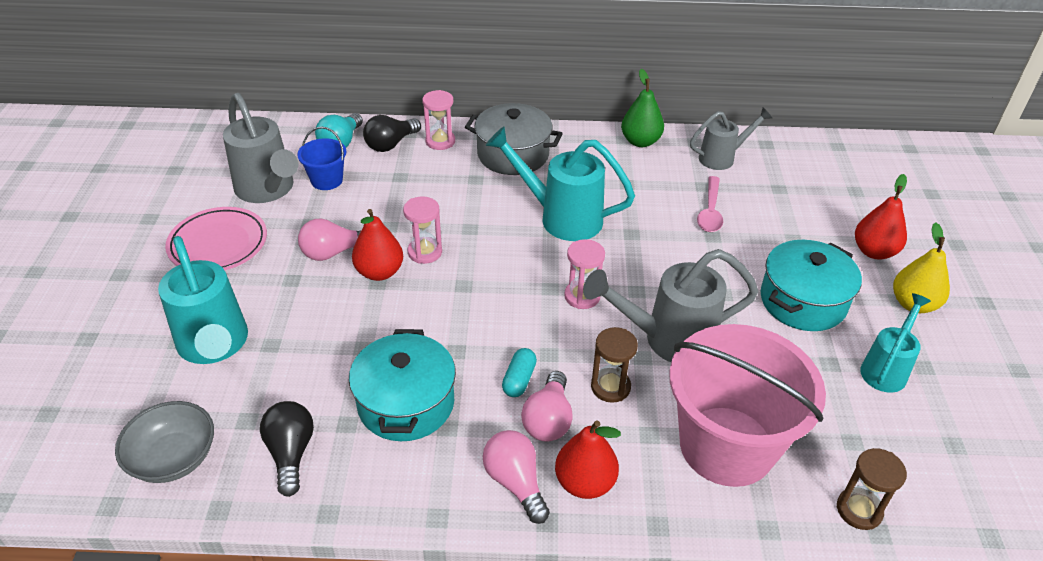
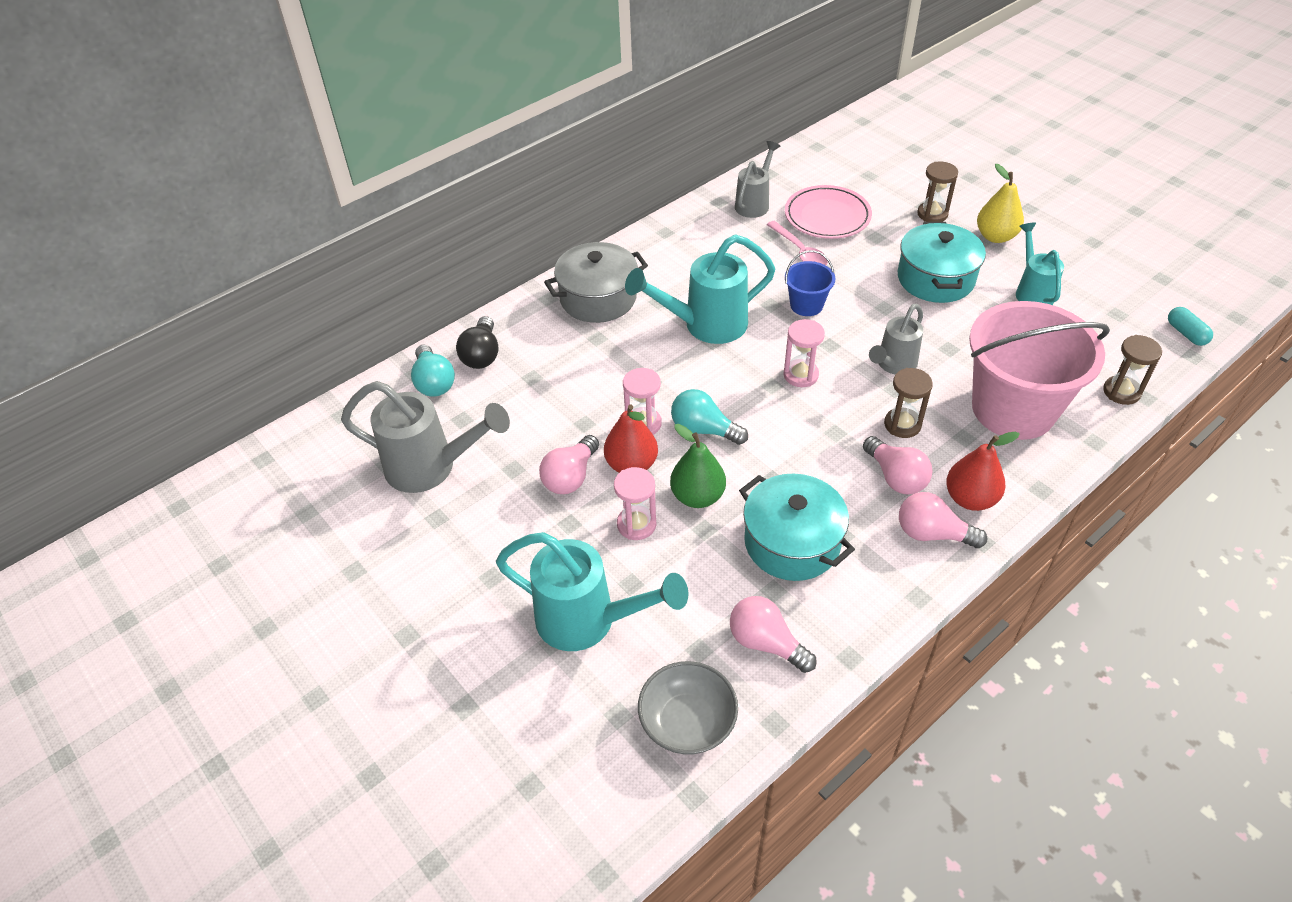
camera: 40 degrees left, 5 degrees up
pink plate [165,207,267,270] -> pink plate moved to [785,185,872,239]
black light bulb [260,401,314,497] -> pink light bulb [730,596,817,673]
blue bucket [297,127,346,190] -> blue bucket moved to [785,250,836,316]
pink hourglass [422,90,455,150] -> pink hourglass moved to [614,467,656,540]
turquoise capsule [502,348,537,397] -> turquoise capsule moved to [1168,307,1213,346]
grey watering can [583,249,759,362] -> grey watering can [869,303,923,374], size x0.62
green pear [621,69,664,147] -> green pear moved to [670,424,726,508]
red pear [855,174,907,259] -> brown hourglass [917,162,958,222]
none -> turquoise light bulb [671,389,748,445]

